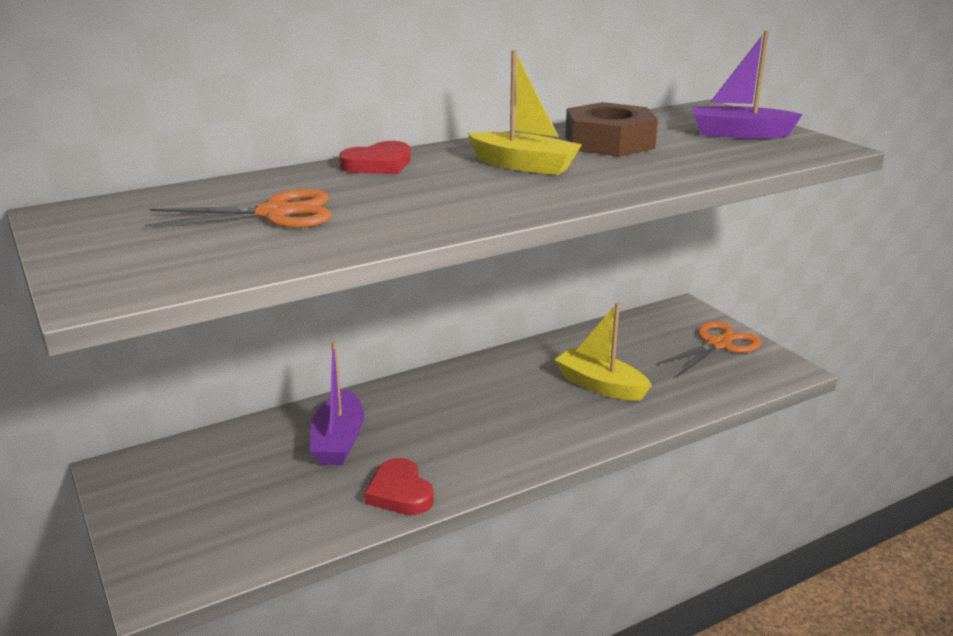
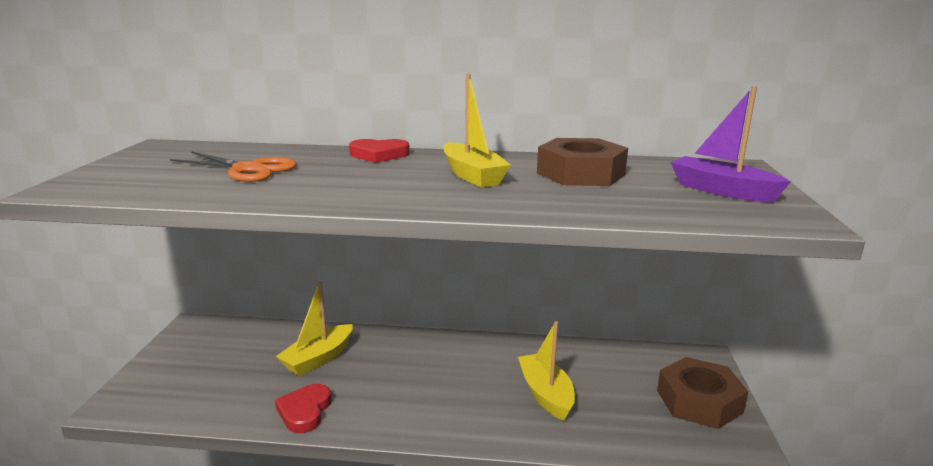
camera: 35 degrees right, 5 degrees down
purple boat [310,341,364,465] -> yellow boat [276,281,353,376]
orange scissors [655,321,762,377] -> brown nut [657,357,748,429]

